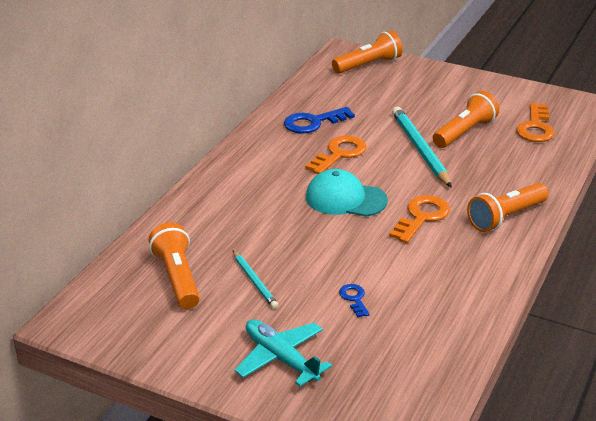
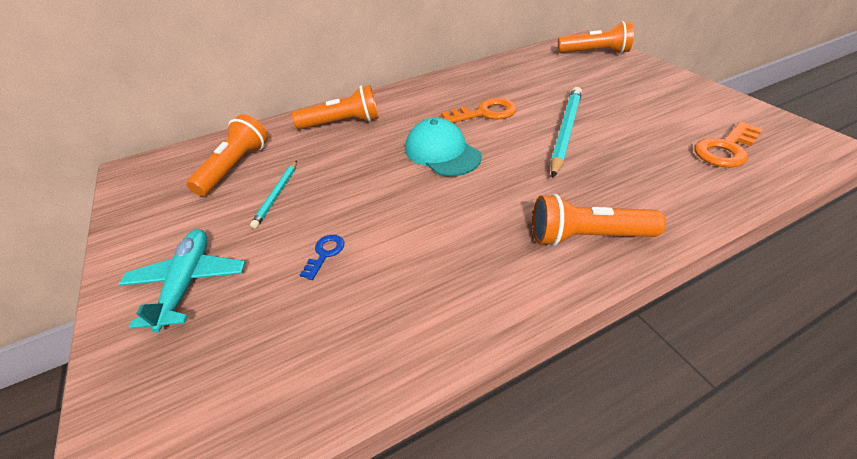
camera: 40 degrees right, 10 degrees up
blue key [284,107,355,134] -> none
orange key [389,195,450,243] -> none
orange flashlight [433,91,499,148] -> orange flashlight moved to [292,85,379,129]

